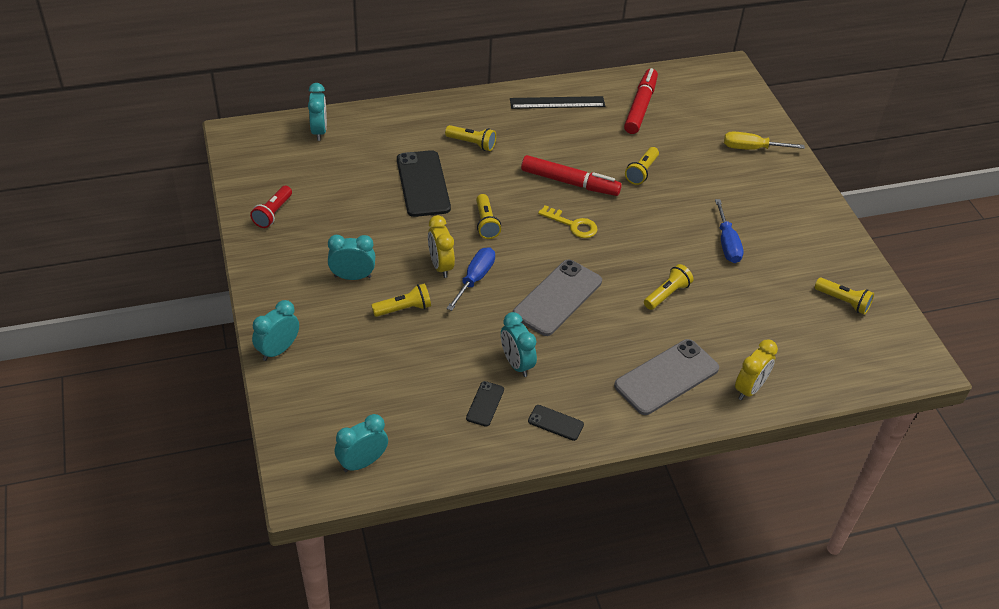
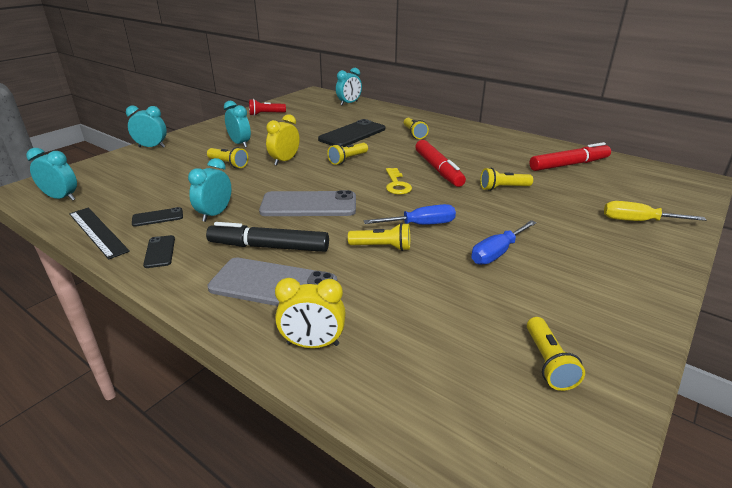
camera: 55 degrees right, 15 degrees down
blue screwdriver [446,247,495,311] -> blue screwdriver moved to [364,204,456,225]
black ruler [510,96,605,109] -> black ruler moved to [69,208,130,260]
yellow screwdriver [724,131,805,150] -> yellow screwdriver turned 45 degrees counterclockwise [604,201,706,221]
none -> black marker [206,222,329,252]

